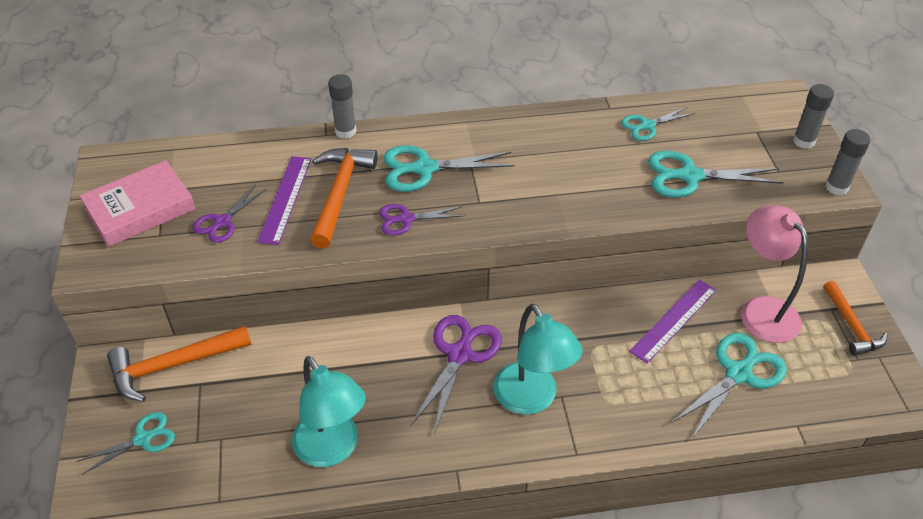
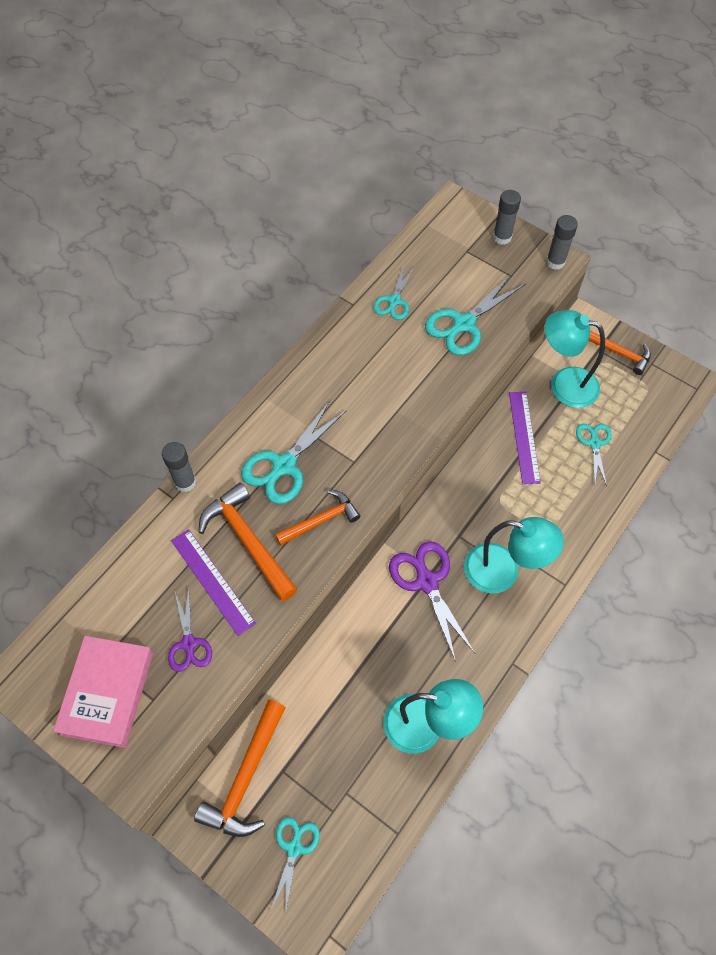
camera: 45 degrees left, 15 degrees up
purple scissors [379,204,465,236] -> orange hammer [275,490,360,545]
turquoise scissors [671,333,787,440] -> turquoise scissors [576,424,612,486], size x0.62
pink lamp [741,206,808,343] -> turquoise lamp [545,310,605,408]

